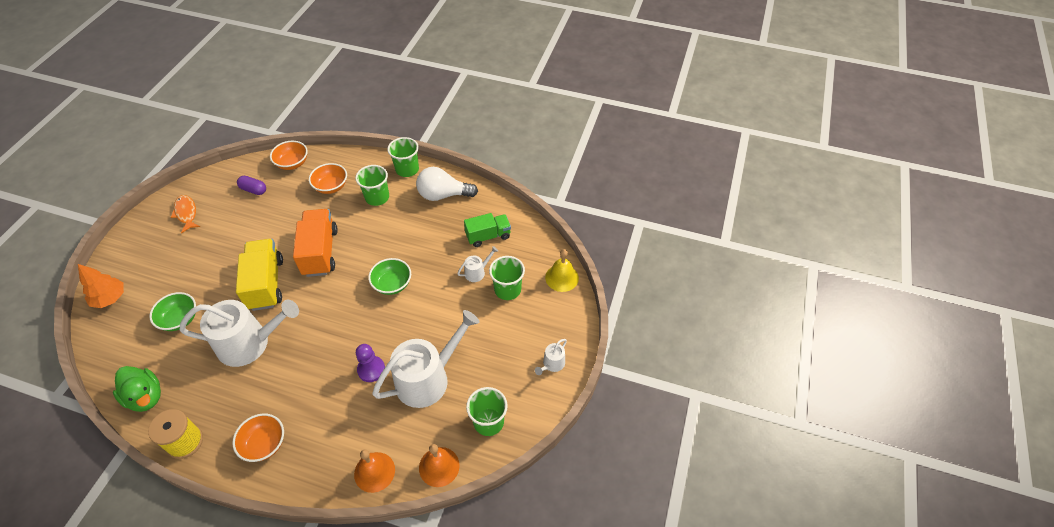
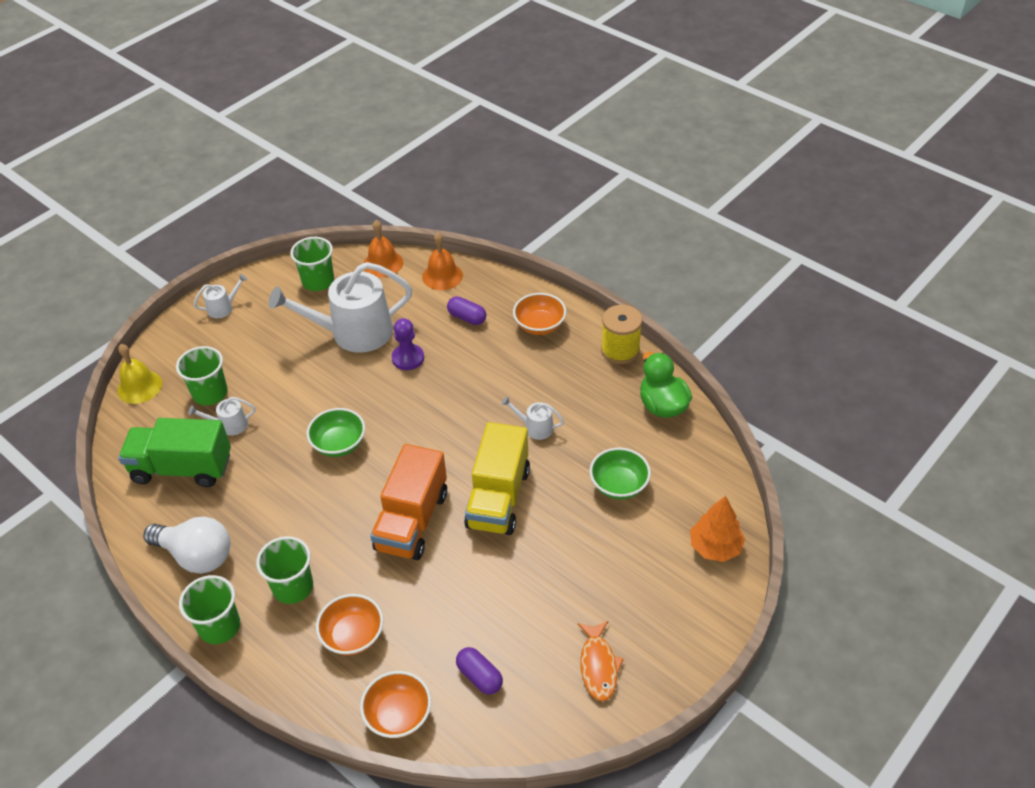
camera: 155 degrees left, 5 degrees down
white watering can [179,300,299,367] -> white watering can [501,396,564,440], size x0.43
green truck [464,213,511,247] -> green truck [118,418,231,487], size x1.54
none -> purple capsule [447,296,486,325]

